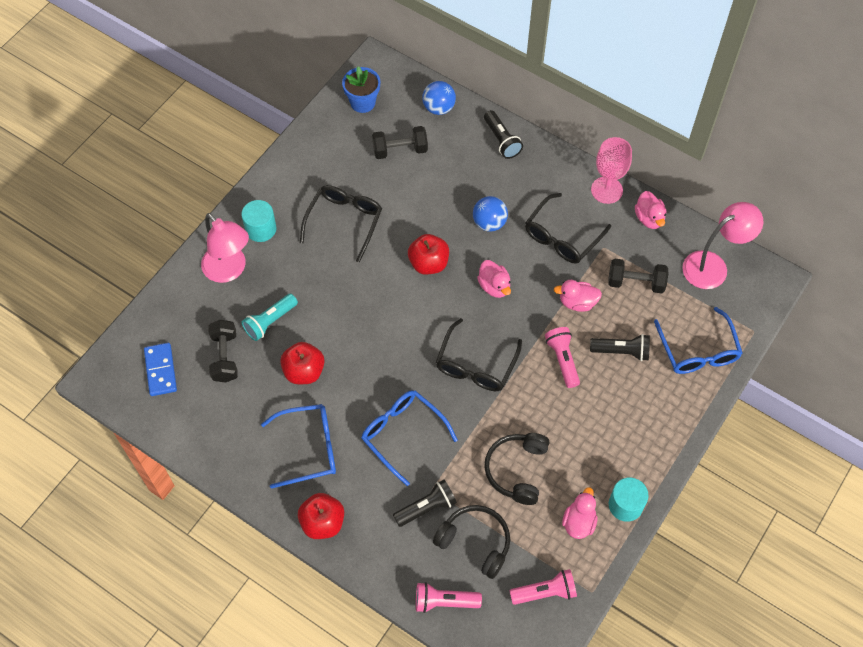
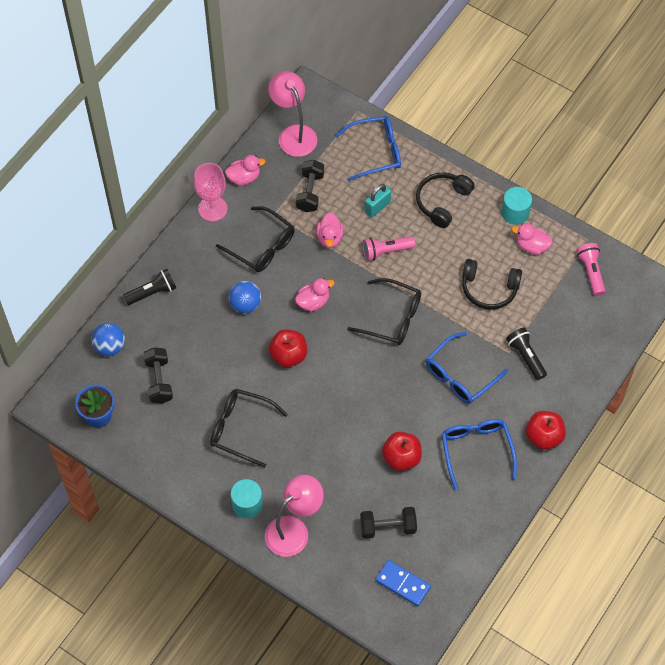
camera: 90 degrees left, 0 degrees up
blue domino [144,343,177,396] -> blue domino turned 45 degrees clockwise [375,560,431,607]
turquoise flashlight [241,294,298,341] -> none
pink flashlight [416,582,482,613] -> none
black headphones [433,505,510,579] -> black headphones moved to [416,172,475,228]
black flashlight [590,334,650,361] -> turquoise padlock [365,184,391,218]

